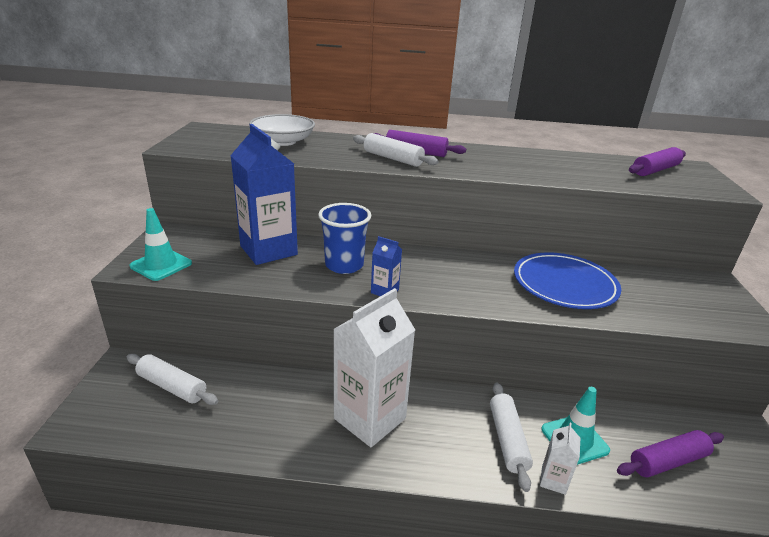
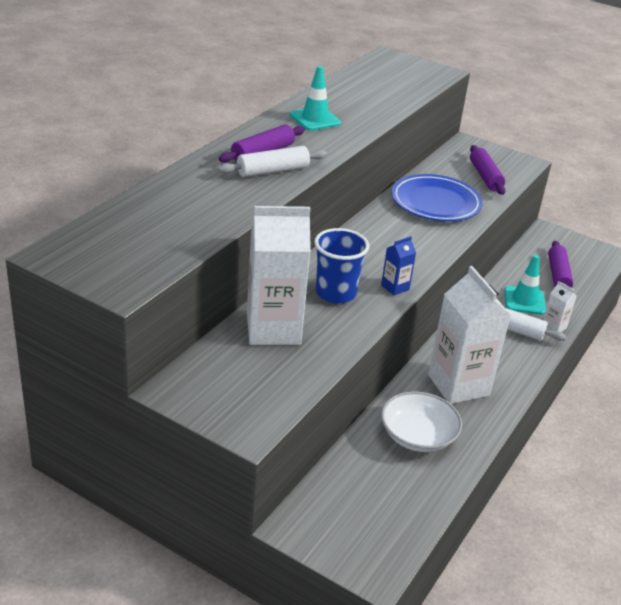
camera: 65 degrees left, 5 degrees up
white rolling pin [127,354,218,405] -> none
turquoise traffic cone [130,208,192,281] -> turquoise traffic cone moved to [290,66,341,131]
blue carton [230,124,298,265] -> white carton [247,206,311,345]
white bowl [249,114,315,146] -> white bowl moved to [381,391,462,452]
purple rolling pin [629,147,686,176] -> purple rolling pin moved to [470,145,506,195]

